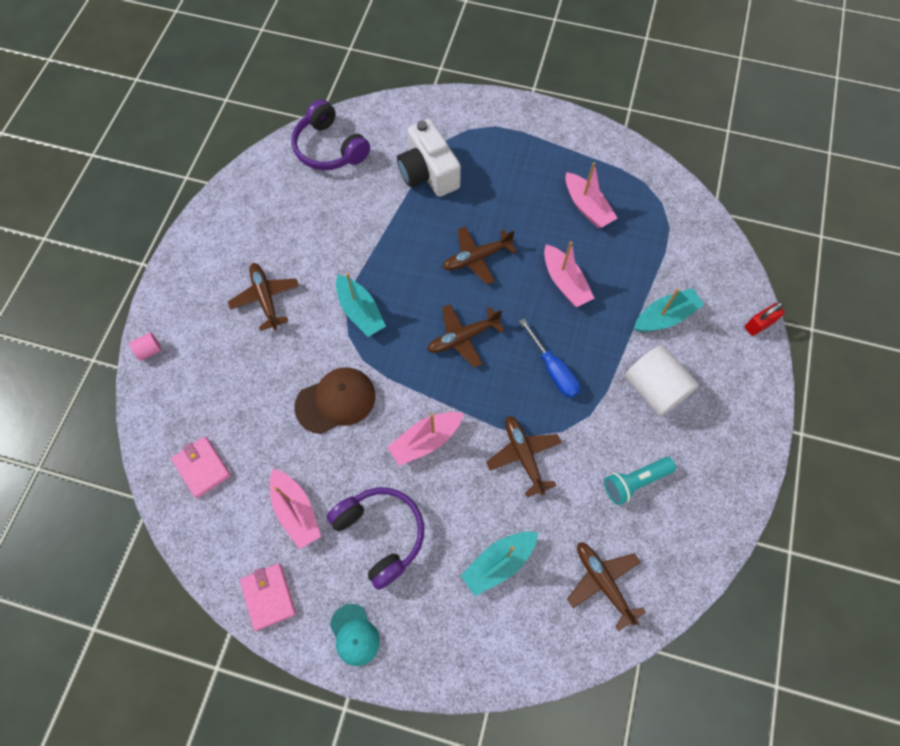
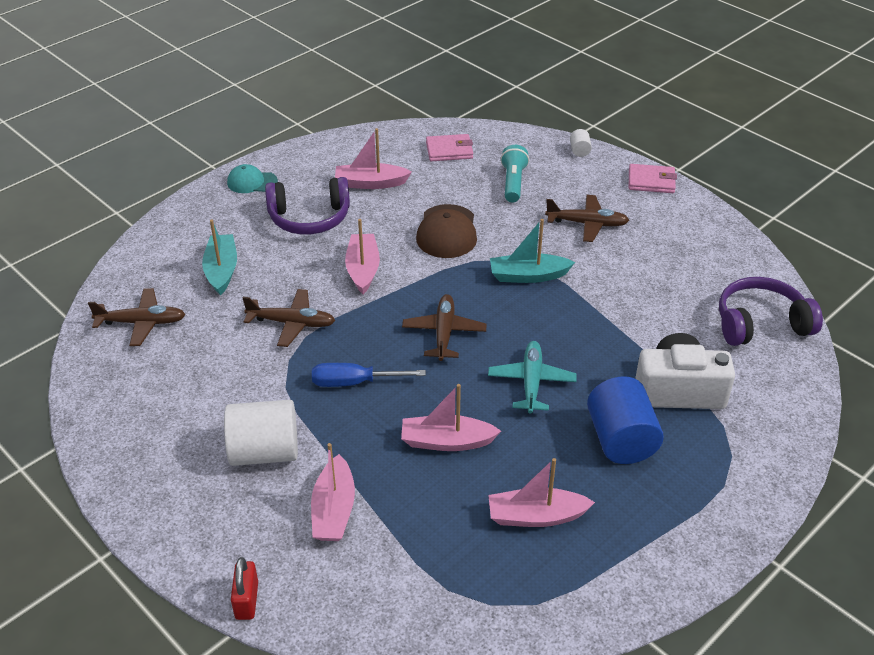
camera: 120 degrees right, 25 degrees down
pink cylinder [129,332,162,361] -> white cylinder [570,129,592,157]
pink wallet [240,563,296,631] -> pink wallet moved to [629,164,677,193]
brown plane [442,226,517,285] -> turquoise plane [488,341,577,414]
turquoise flashlight [604,457,676,505] -> turquoise flashlight moved to [500,145,529,203]
turquoise boat [634,288,705,332] -> pink boat [311,443,355,541]
none -> blue cylinder [587,376,664,464]

